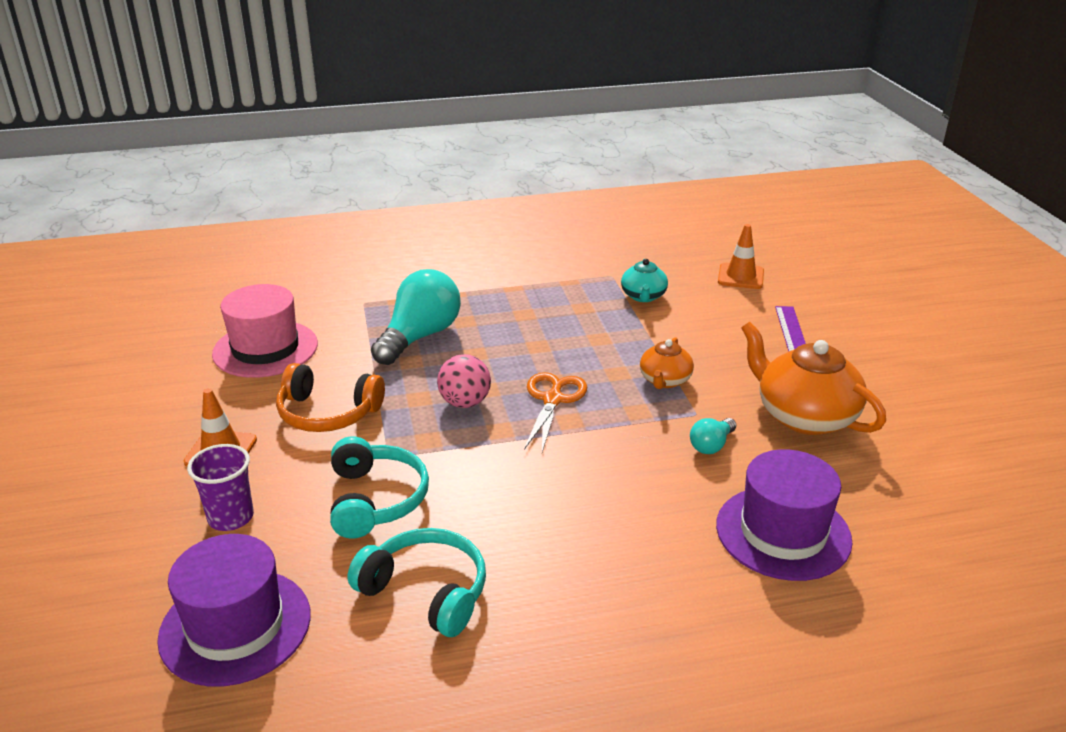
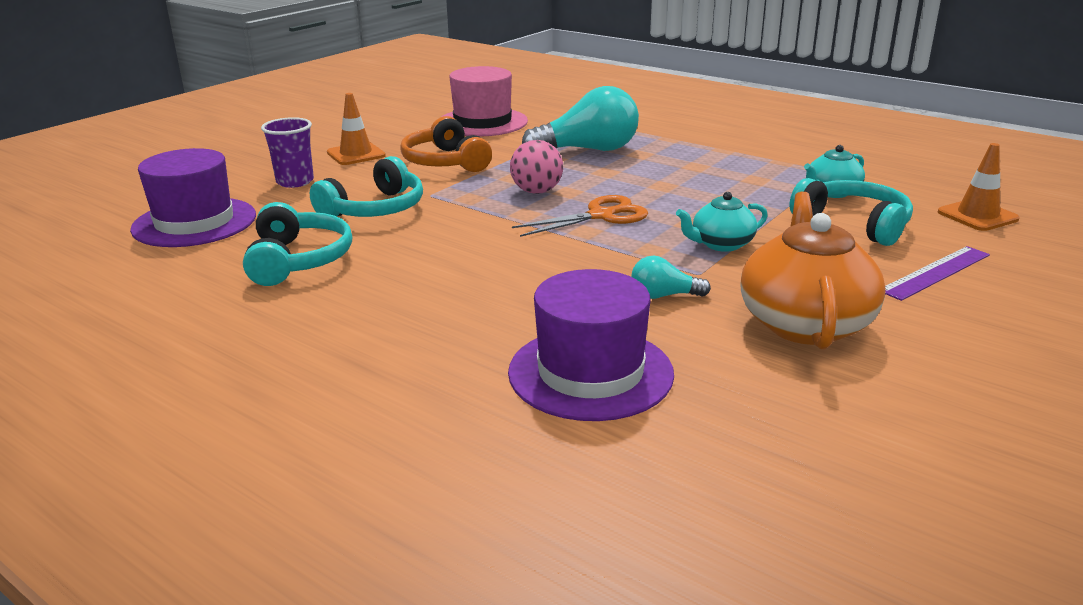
camera: 50 degrees right, 5 degrees down
orange teapot [640,337,694,389] -> turquoise teapot [676,192,768,252]
none -> turquoise headphones [789,178,913,246]

